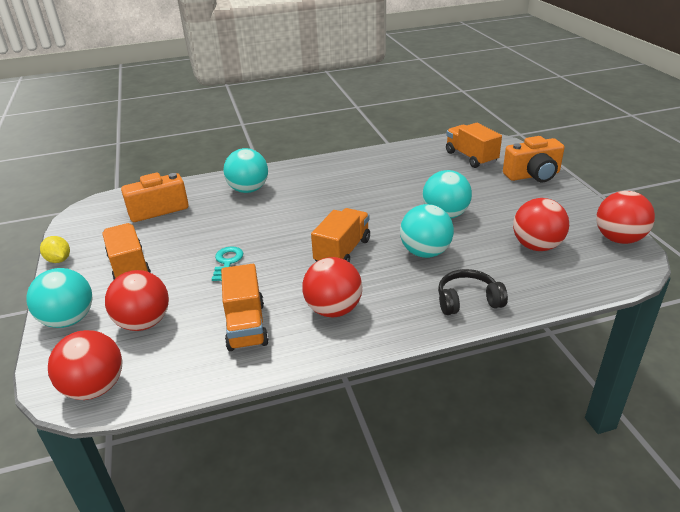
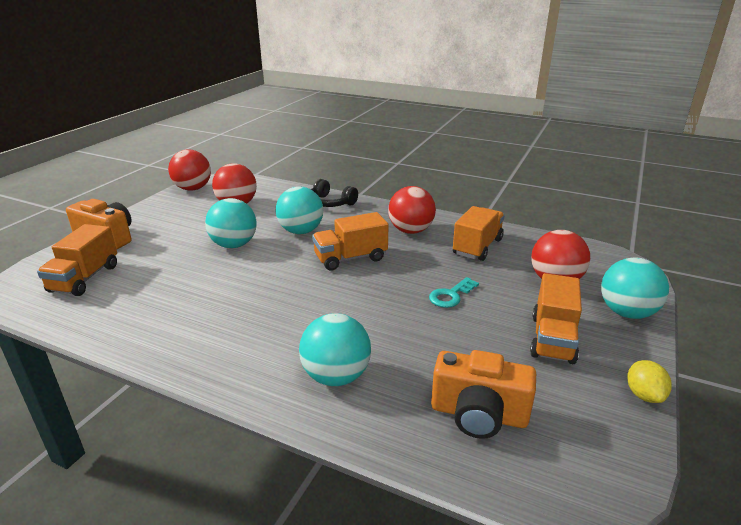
camera: 140 degrees left, 5 degrees down
red ball [48,330,122,400] -> none

